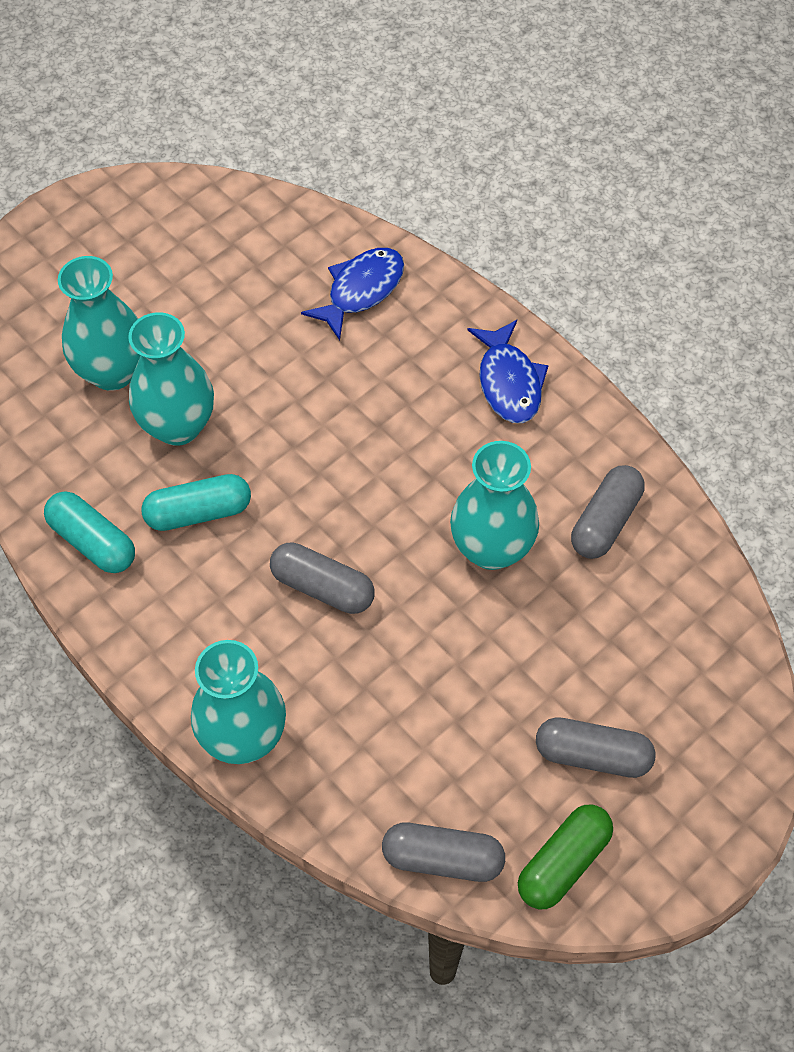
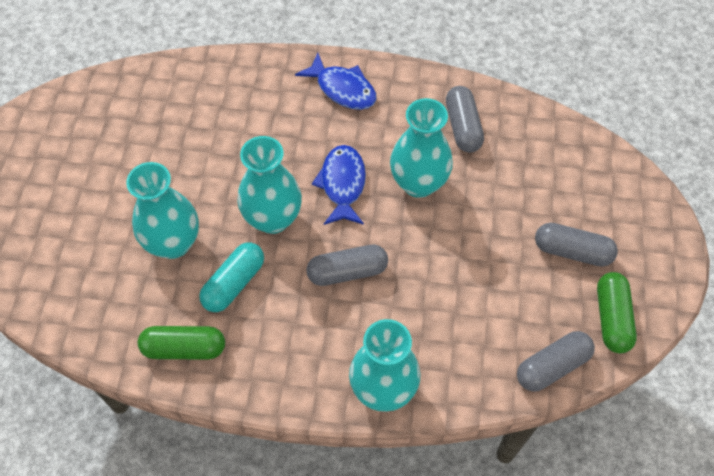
camera: 40 degrees left, 0 degrees up
turquoise capsule [44,491,135,573] -> green capsule [138,326,225,360]
turquoise vase [58,256,141,391] -> turquoise vase moved to [237,136,302,234]
blue fish [301,248,404,341] -> blue fish moved to [312,145,366,225]
grey capsule [536,717,656,778] -> grey capsule turned 45 degrees clockwise [535,223,618,267]

